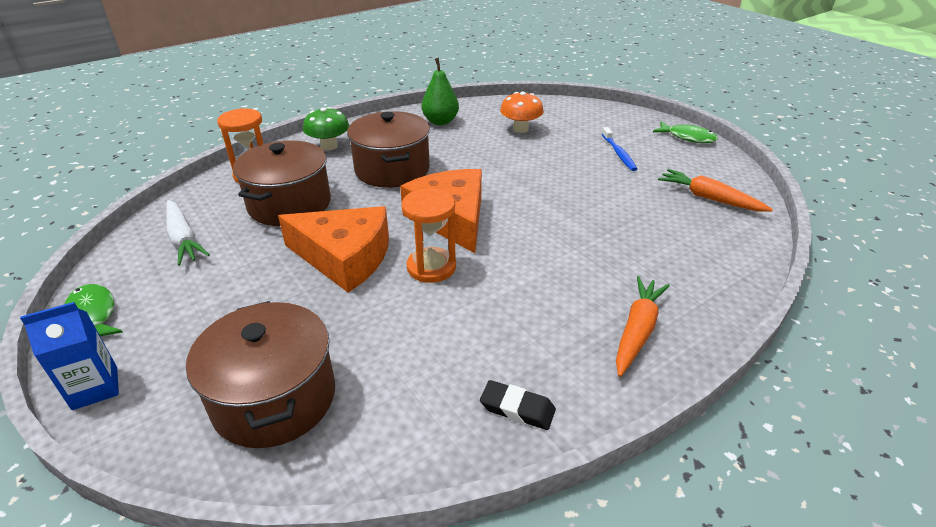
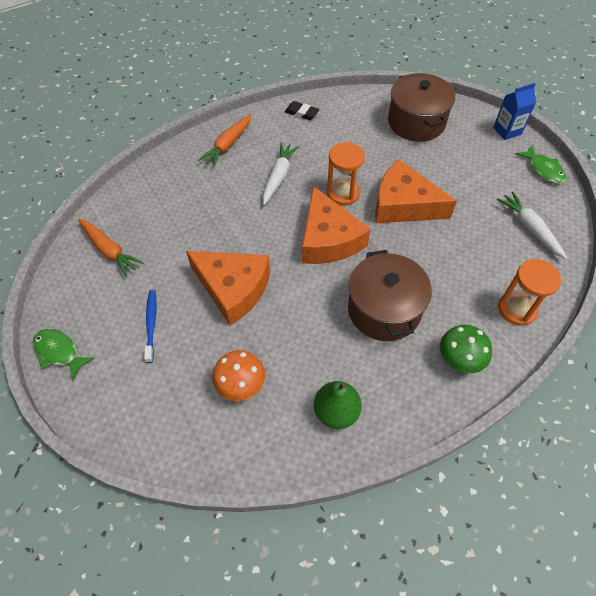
camera: 175 degrees left, 20 degrees up
brown pot [233,140,331,226] -> none
none -> orange cheese [186,251,270,326]
none -> white carrot [263,142,299,205]

